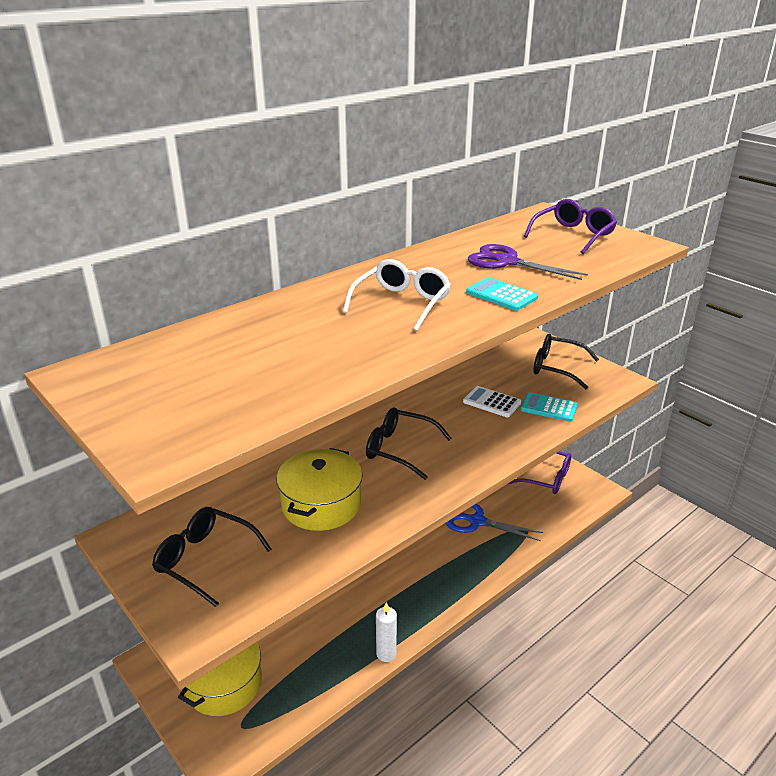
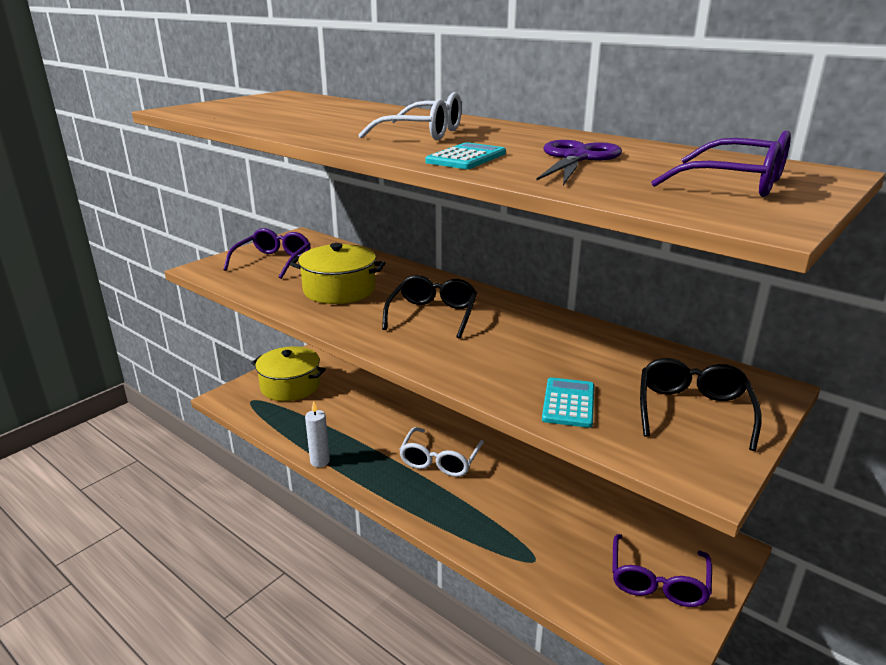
camera: 80 degrees right, 5 degrees down
black glasses [152,507,272,607] -> purple glasses [223,228,311,279]
blue scissors [446,504,543,541] -> none
white calculator [463,386,521,417] -> none
none -> white glasses [399,427,484,477]

